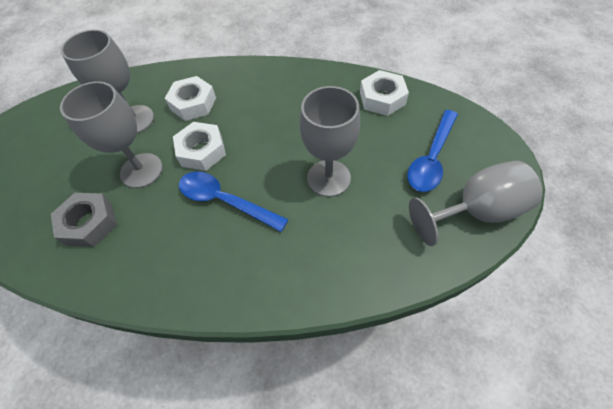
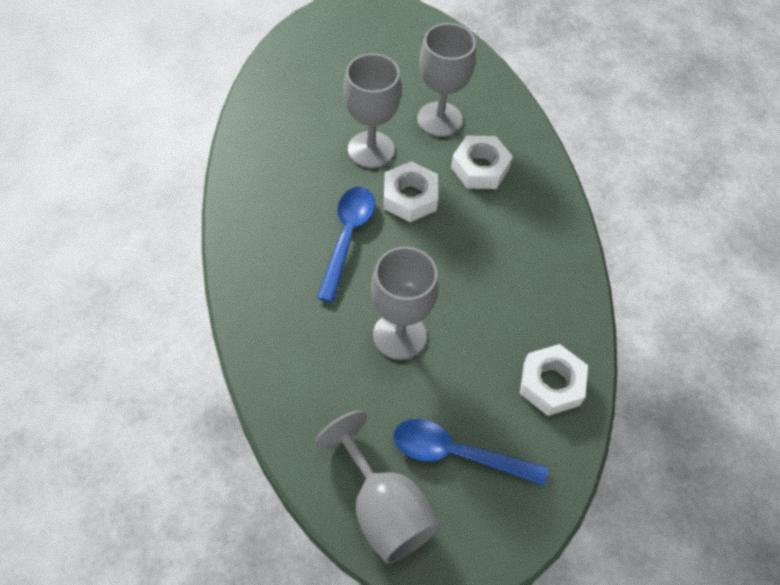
camera: 70 degrees right, 0 degrees up
grey nut [51,193,117,247] -> none

